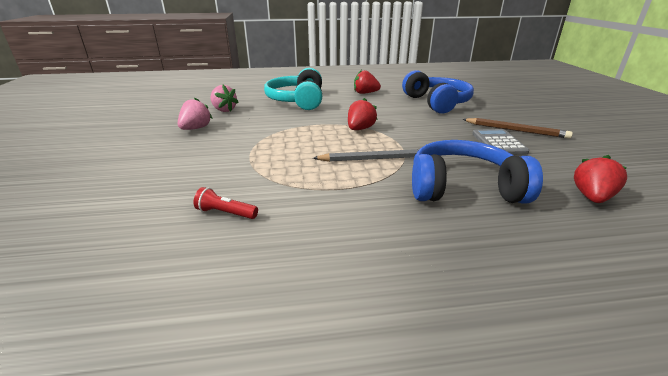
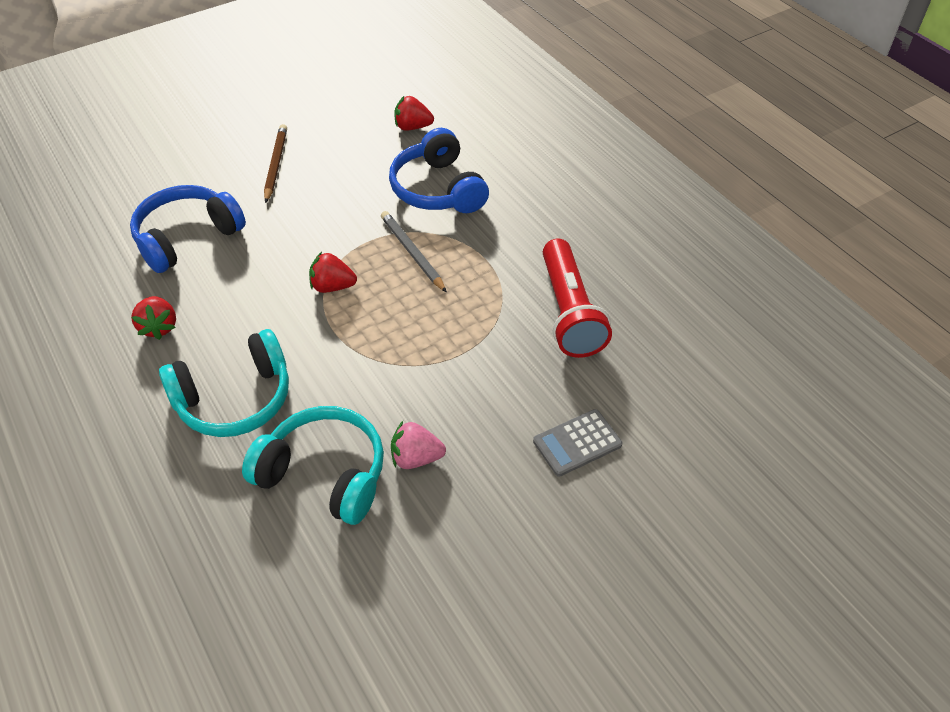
camera: 115 degrees left, 20 degrees up
red flashlight [194,187,258,219] -> red flashlight [543,239,612,358], size x2.49
pink strawberry [210,85,239,112] -> turquoise headphones [242,406,384,525]
grey calculator [472,129,529,155] -> grey calculator moved to [533,409,622,477]

